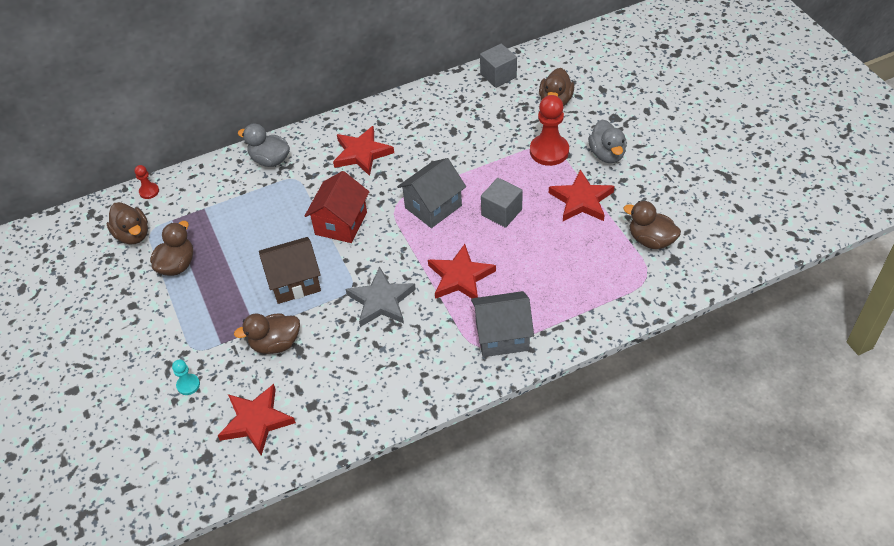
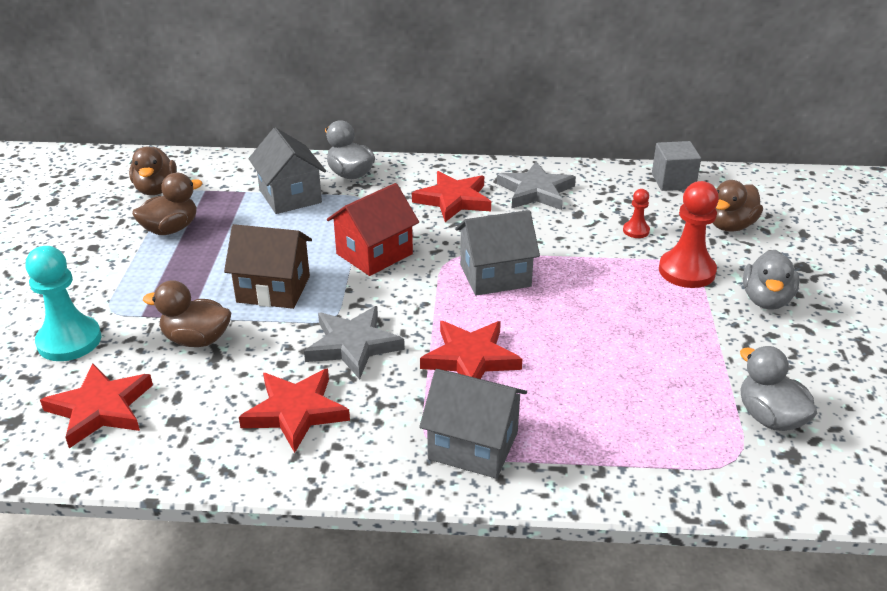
camera: 25 degrees right, 15 degrees down
red pawn [134,165,159,199] -> red pawn moved to [623,189,650,238]
turquoise pawn [172,359,200,395] -> turquoise pawn [26,246,101,361], size x2.00
grey cube [481,178,523,228] -> none
red star [549,170,614,221] -> red star moved to [239,369,350,453]
brown duck [623,201,681,249] -> grey duck [740,346,817,431]
none -> grey house [248,127,326,214]
none -> grey star [497,162,576,210]

